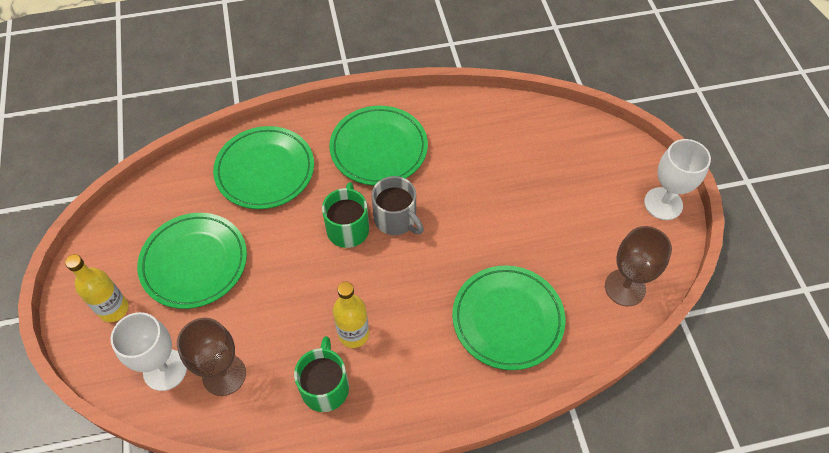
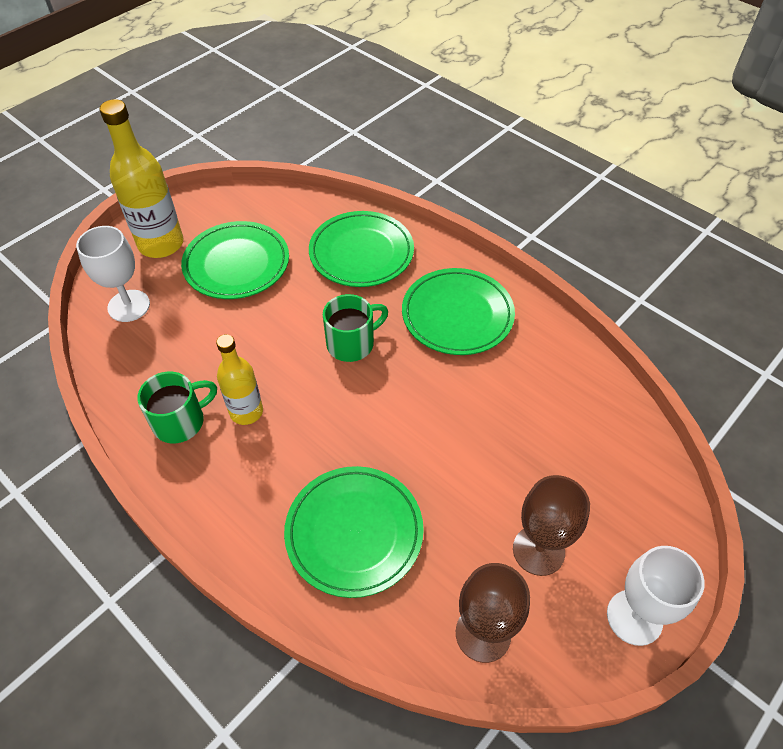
camera: 55 degrees right, 5 degrees down
yellow bottle [65,254,128,322] -> yellow bottle [100,99,184,258], size x1.62
brown goblet [177,318,246,396] -> brown goblet moved to [513,475,590,576]
grey mug [372,176,424,235] -> none

